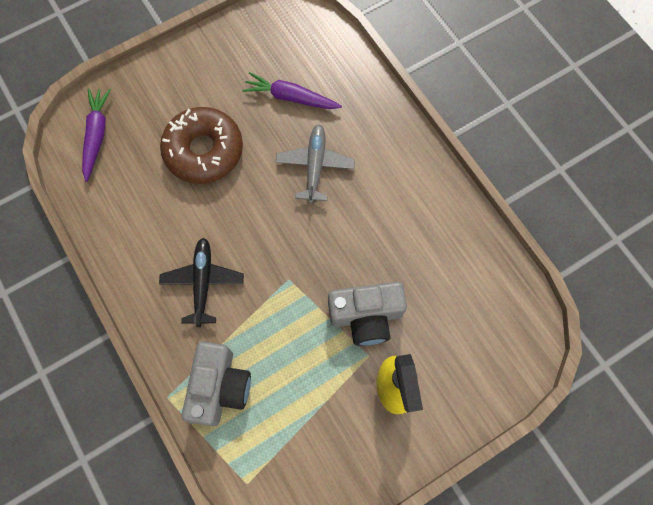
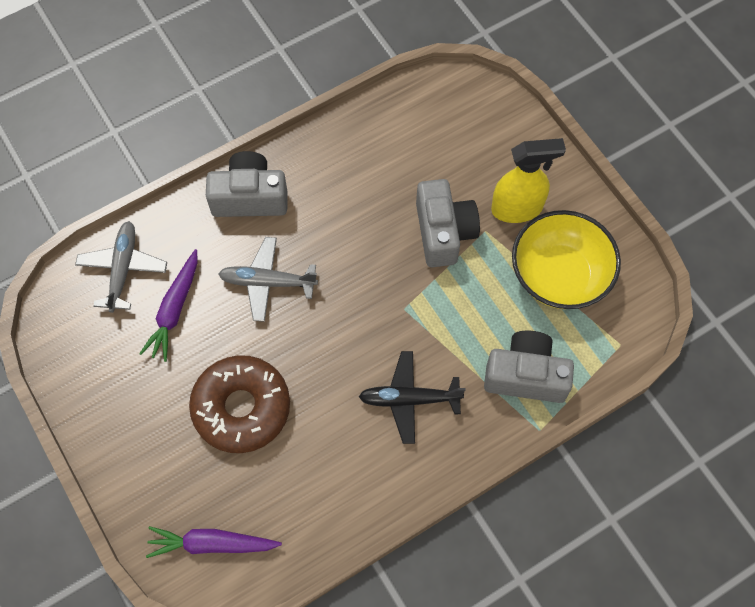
camera: 90 degrees left, 5 degrees down
none -> grey plane [75,221,167,313]
none -> grey camera [206,151,288,217]
none -> yellow bowl [512,210,621,309]

